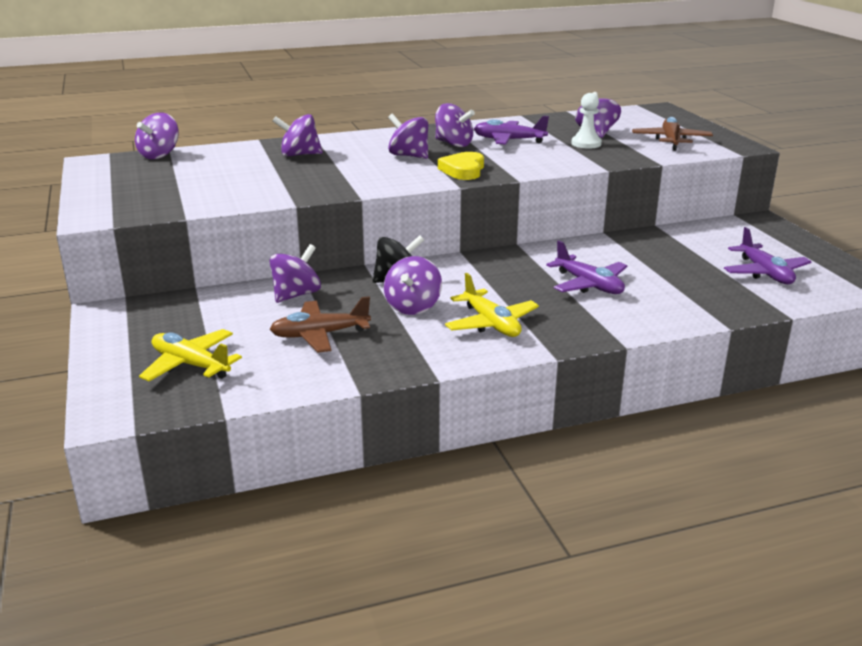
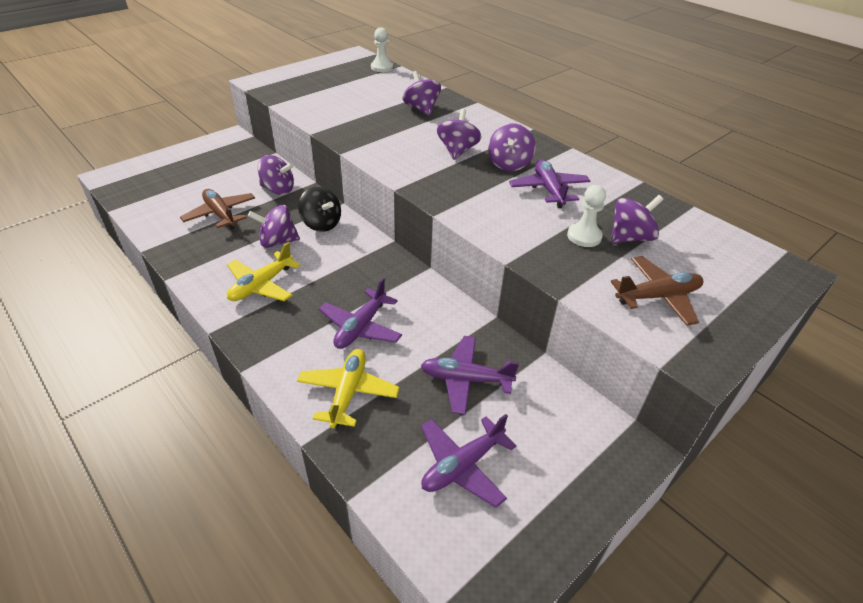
camera: 65 degrees right, 15 degrees up
purple spinning top [135,113,179,159] -> white pawn [371,27,393,72]
yellow plane [139,329,242,381] -> yellow plane moved to [297,349,400,428]
yellow heart [438,152,484,180] -> none
none -> purple plane [421,336,519,415]

